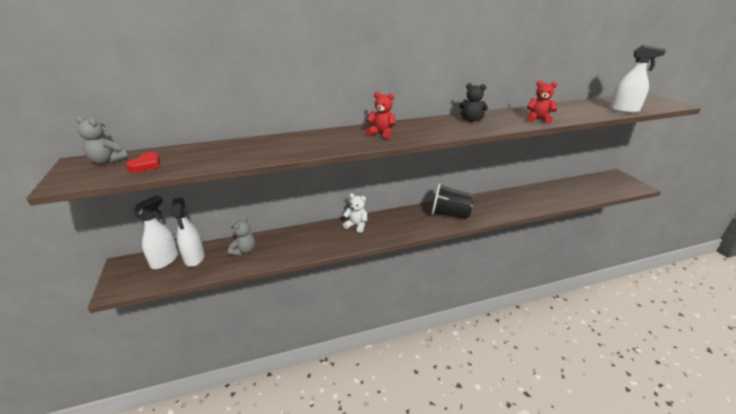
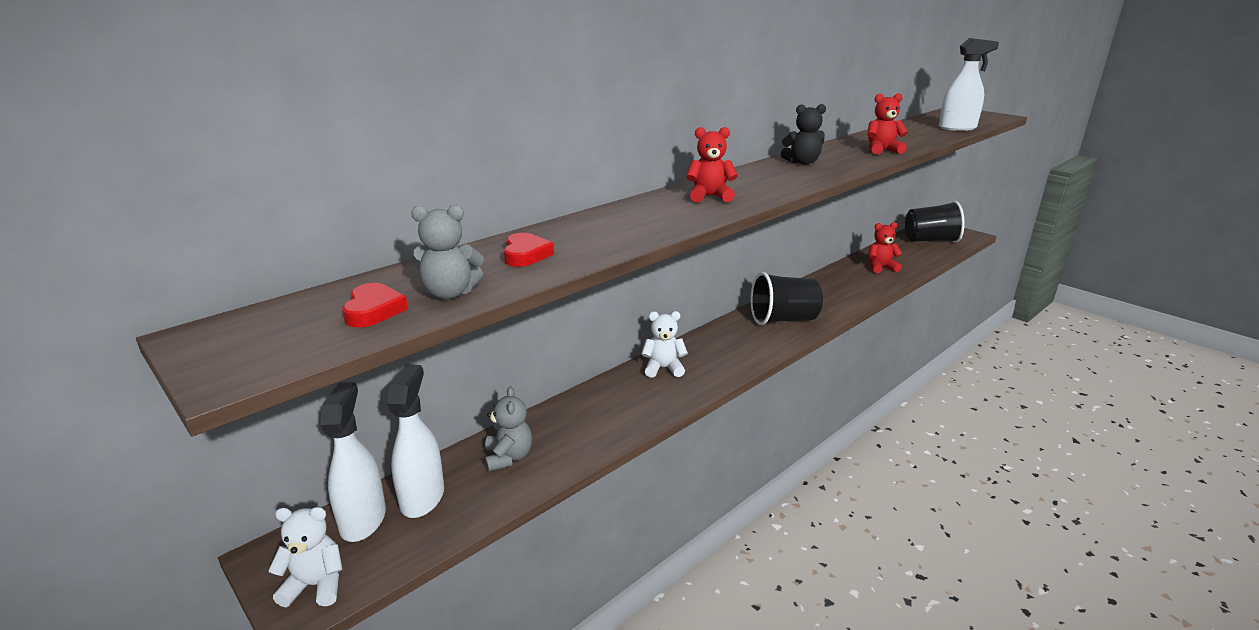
camera: 25 degrees left, 5 degrees down
grey teddy bear [76,116,128,164] -> grey teddy bear moved to [411,205,484,299]
white spray bottle [171,198,205,267] -> white spray bottle turned 135 degrees counterclockwise [387,365,444,518]
none -> white teddy bear [268,507,343,607]
none -> red heart [504,233,554,267]
none -> red teddy bear [869,222,902,273]
none -> black cup [905,201,965,243]

